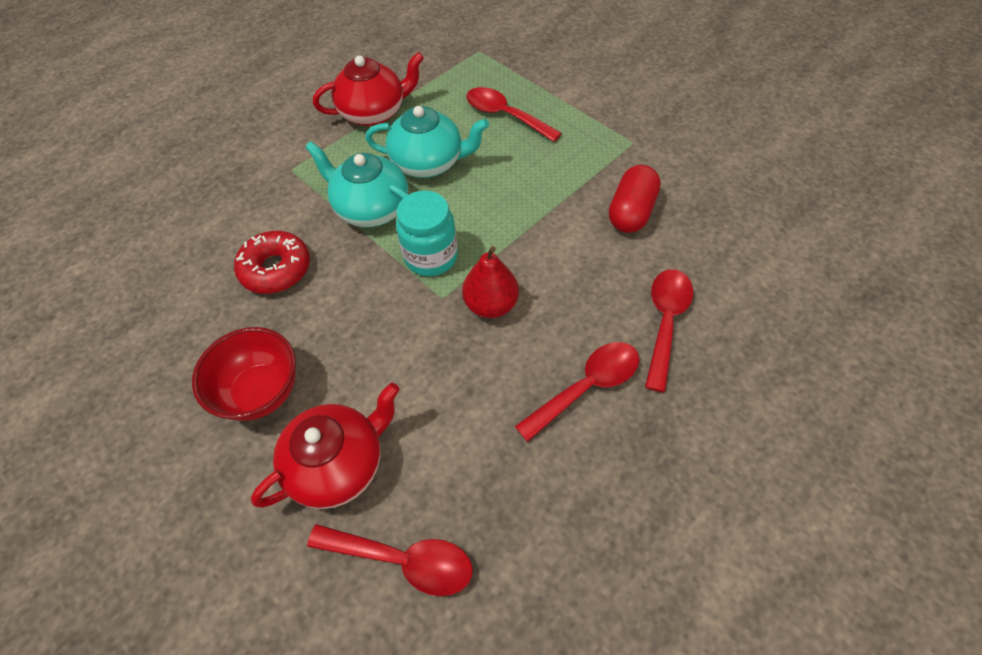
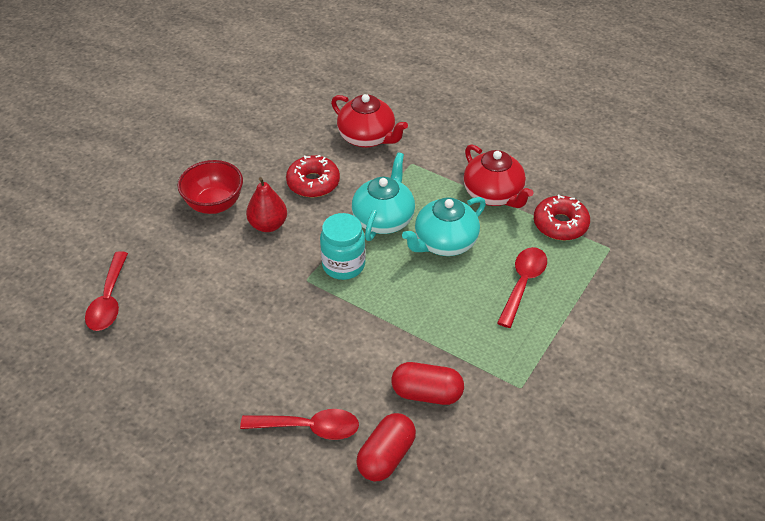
camera: 75 degrees right, 10 degrees down
red teapot [251,383,400,509] -> red teapot moved to [331,94,408,148]
turquoise teapot [365,106,489,178] -> turquoise teapot turned 60 degrees clockwise [402,197,486,256]
red pear [462,246,519,318] -> red pear moved to [246,177,287,232]
red spoon [515,342,639,442] -> none
none -> red capsule [356,413,416,481]
none -> red donut [534,195,590,241]

